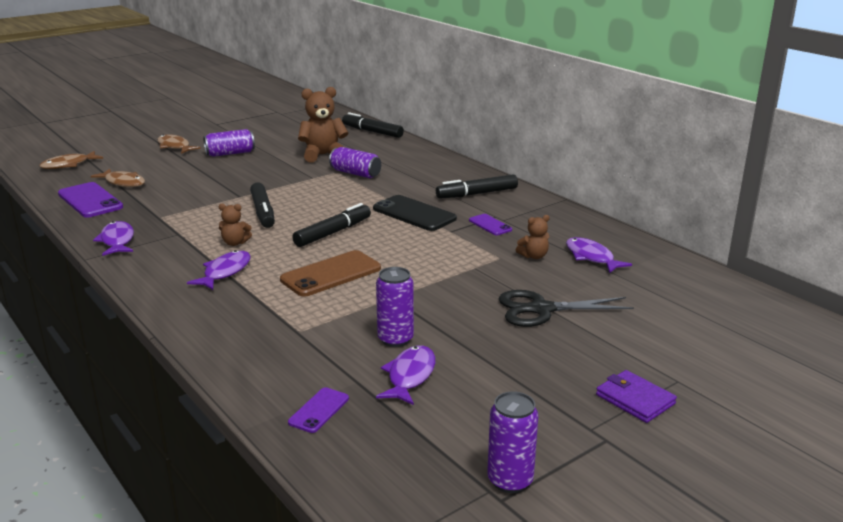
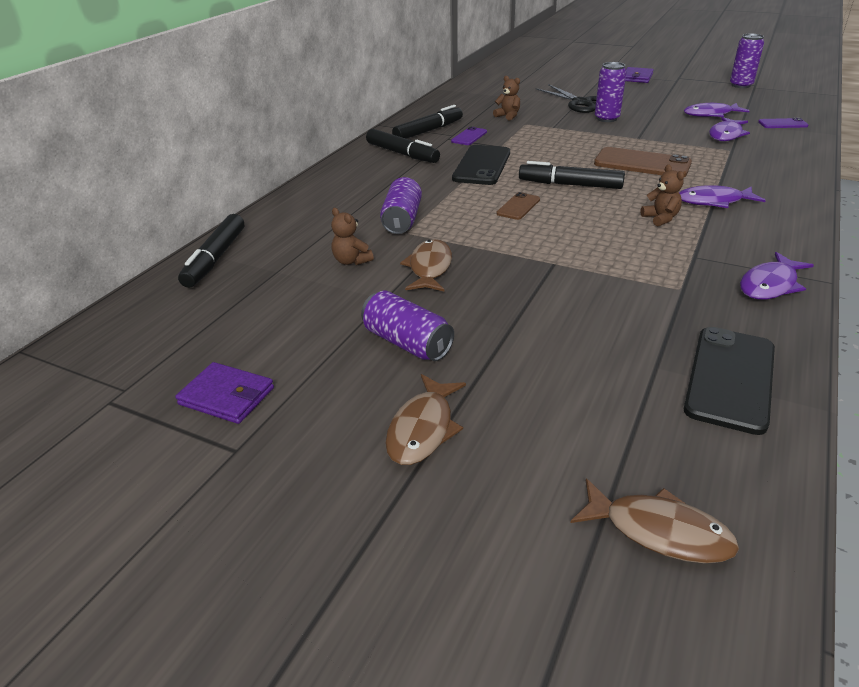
camera: 115 degrees left, 10 degrees up
purple phone [58,182,123,217] -> black phone [684,327,775,435]
brown fish [91,169,145,187] -> brown fish moved to [400,239,452,291]
black marker [250,182,275,228] -> black marker moved to [392,105,463,139]
brown teddy bear [298,87,349,162] -> brown teddy bear [331,208,374,265], size x0.52
purple can [376,267,414,347] -> purple can moved to [595,62,626,122]
purple fish [566,237,632,273] -> purple fish moved to [709,117,750,141]
none -> purple wallet [175,362,274,424]
none -> brown phone [497,192,540,220]

